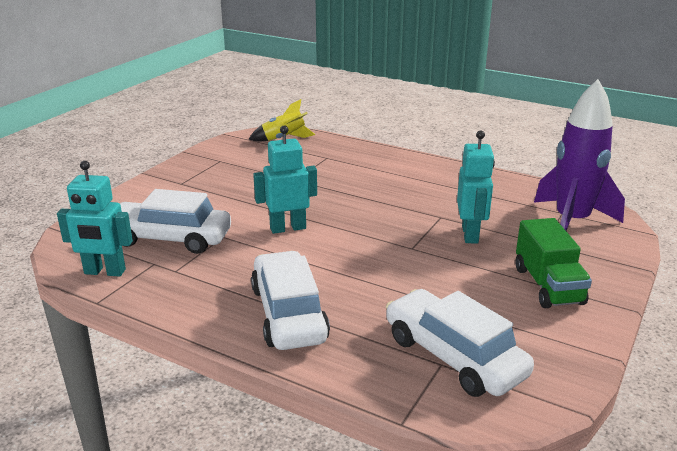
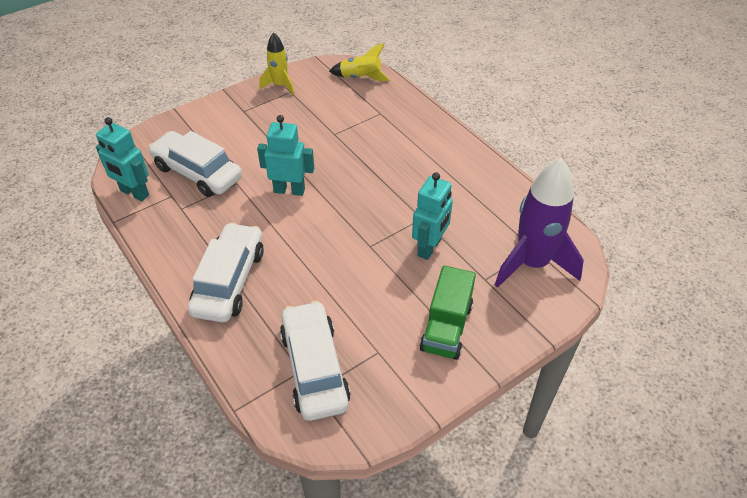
camera: 25 degrees right, 20 degrees up
none -> yellow rocket [259,32,294,95]

